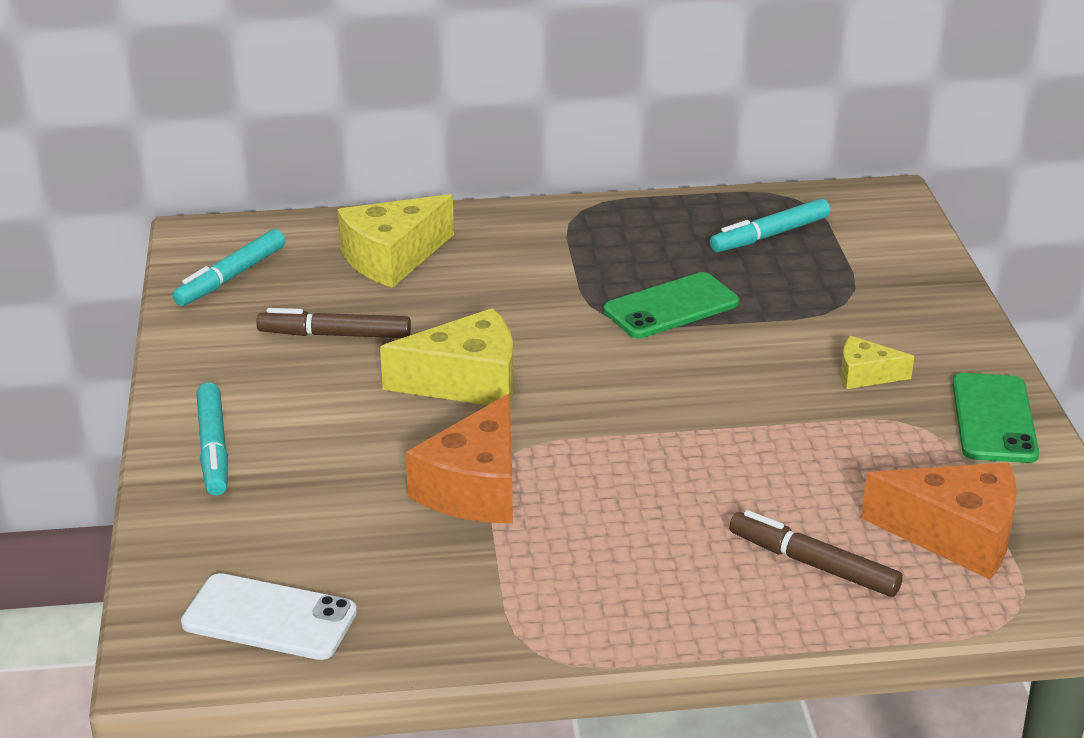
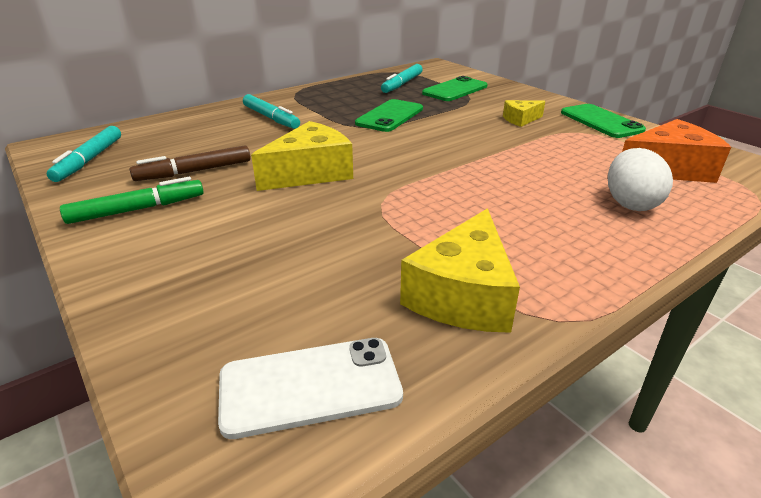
camera: 30 degrees left, 0 degrees up
turquoise marker [197,382,228,495] -> turquoise marker moved to [243,94,300,129]
yellow cheese [337,194,454,288] -> yellow cheese moved to [400,208,520,333]
orange cheese [406,394,513,523] -> none
brown marker [729,510,903,597] -> white egg [608,148,673,211]
none -> green marker [60,177,204,224]
none -> green phone [422,76,488,101]

